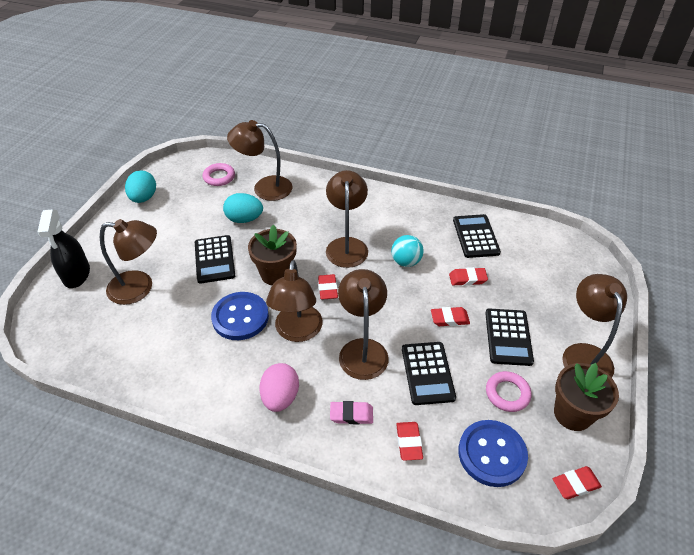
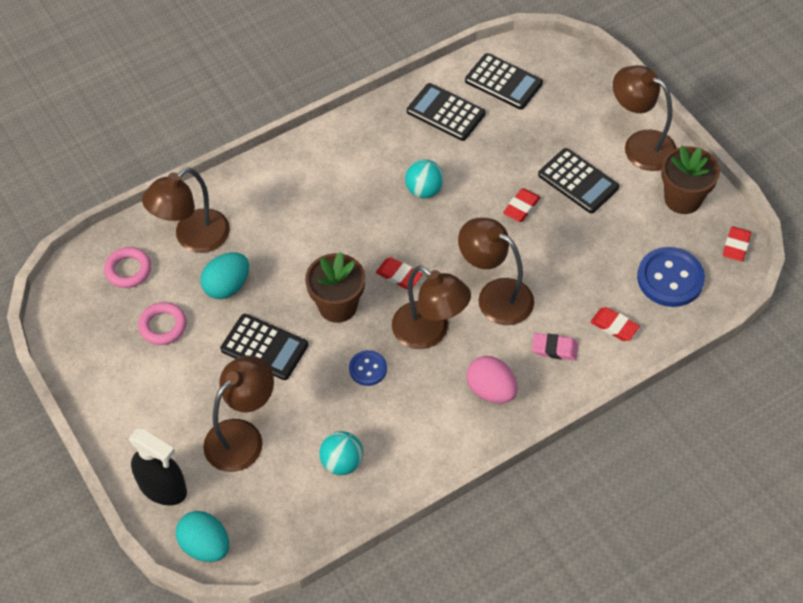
camera: 50 degrees left, 10 degrees up
turquoise egg [125,170,156,203] -> turquoise egg moved to [176,511,229,562]
blue button [211,292,269,340] -> blue button [349,350,387,386], size x0.56
brown lamp [326,170,368,268] -> none
pink eraser [330,401,373,424] -> pink eraser turned 60 degrees clockwise [532,333,578,361]
black calculator [402,342,456,405] -> black calculator moved to [465,53,543,110]
red eraser [449,267,488,286] -> none
pink ring [486,371,531,412] -> pink ring moved to [138,302,187,345]
none -> turquoise ball [319,431,363,475]

